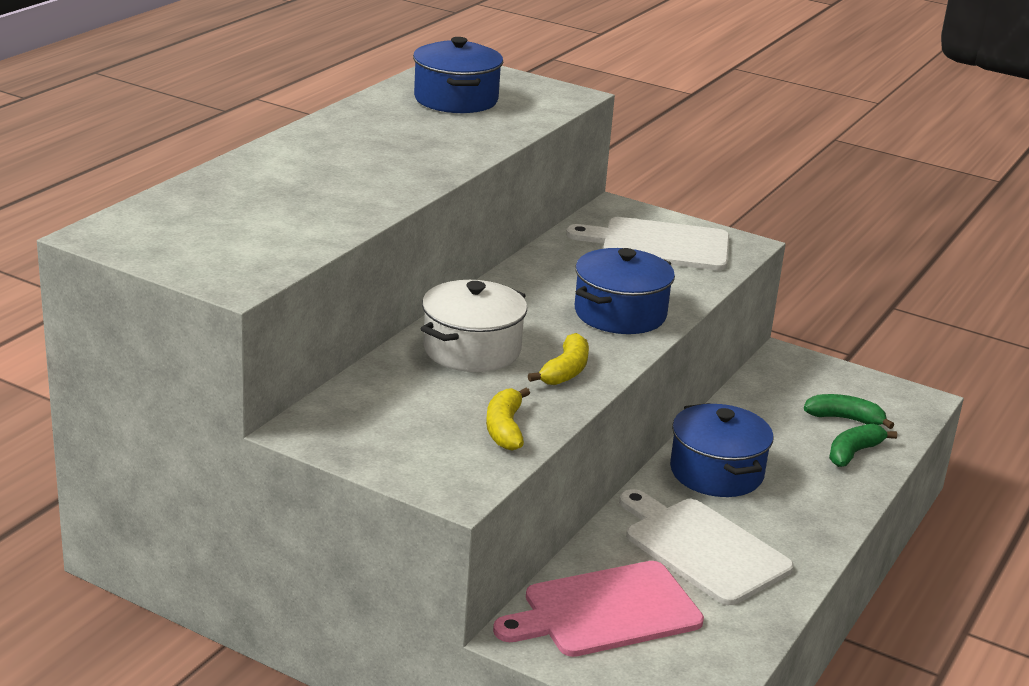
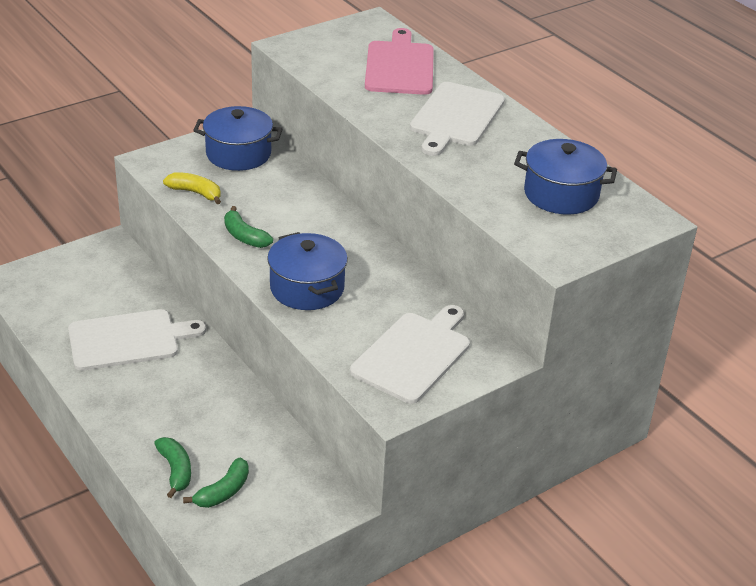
camera: 115 degrees right, 10 degrees up
white pot [421,280,527,372] -> none
pink cutting board [493,561,704,657] -> pink cutting board moved to [365,28,434,95]
yellow banana [528,333,589,385] -> green banana [224,206,273,248]
blue pot [670,403,774,497] -> blue pot moved to [193,106,283,171]
none -> white cutting board [410,82,505,156]

